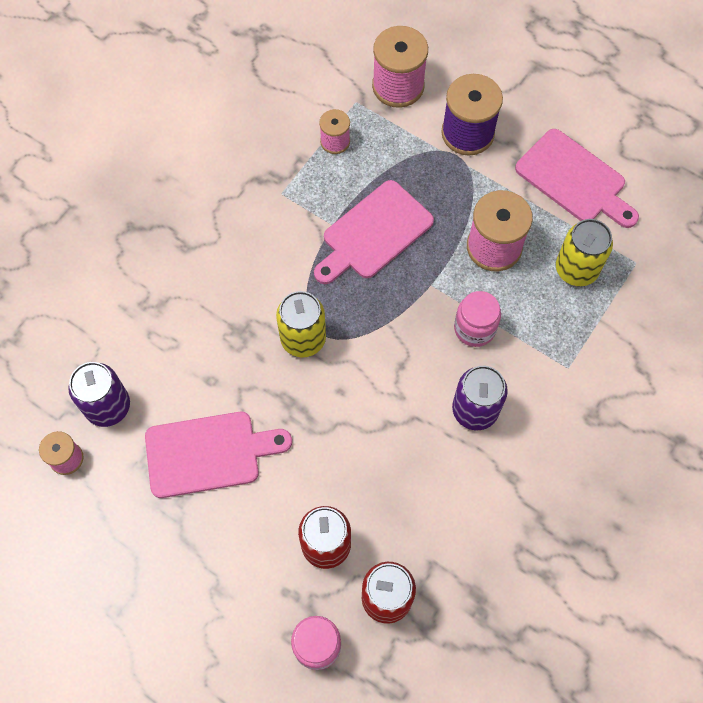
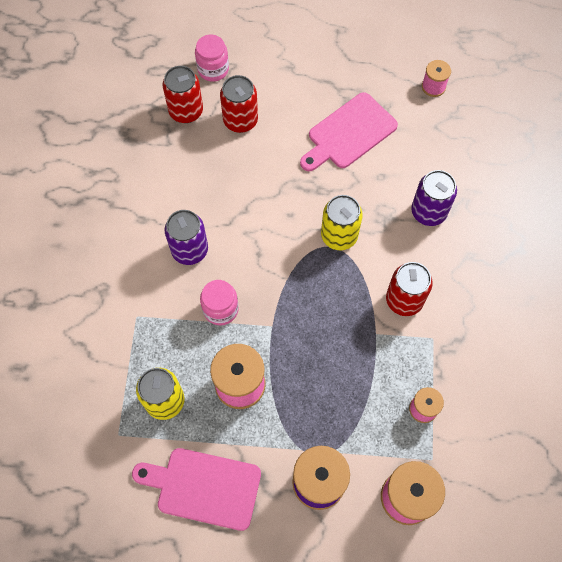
camera: 150 degrees right, 0 degrees up
purple can [68,362,130,427] -> purple can moved to [411,170,457,226]
pink cutting board [314,180,434,284] -> none
none -> red can [386,262,433,316]

